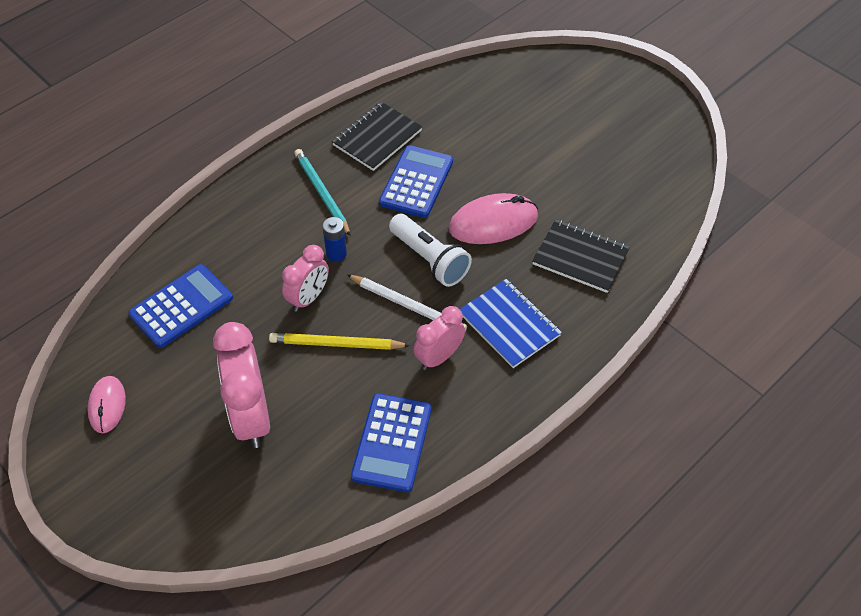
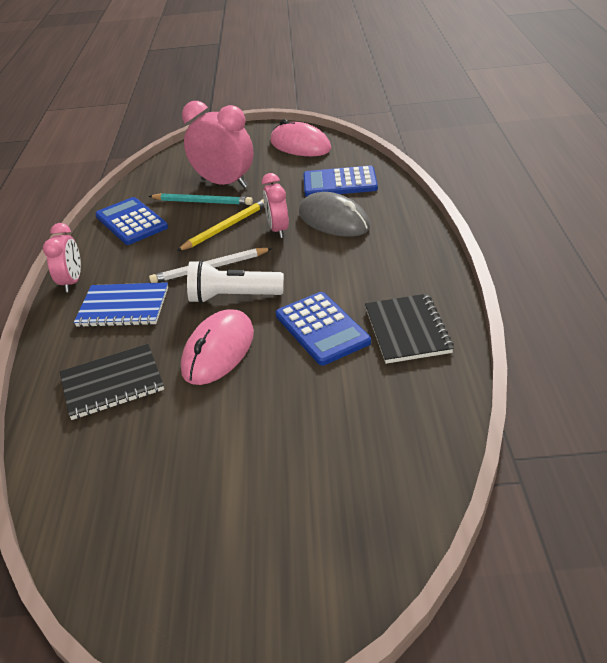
camera: 135 degrees right, 15 degrees down
pink mouse [88,376,126,433] -> pink mouse [270,119,331,156], size x1.63
blue calculator [128,264,233,348] -> blue calculator turned 90 degrees clockwise [303,166,378,197]
turquoise pencil [294,149,351,236] -> turquoise pencil moved to [148,193,253,205]
blue battery [322,217,347,262] -> none
pink clock [414,306,465,370] -> pink clock moved to [43,223,81,292]
none -> grey mouse [299,192,370,237]

